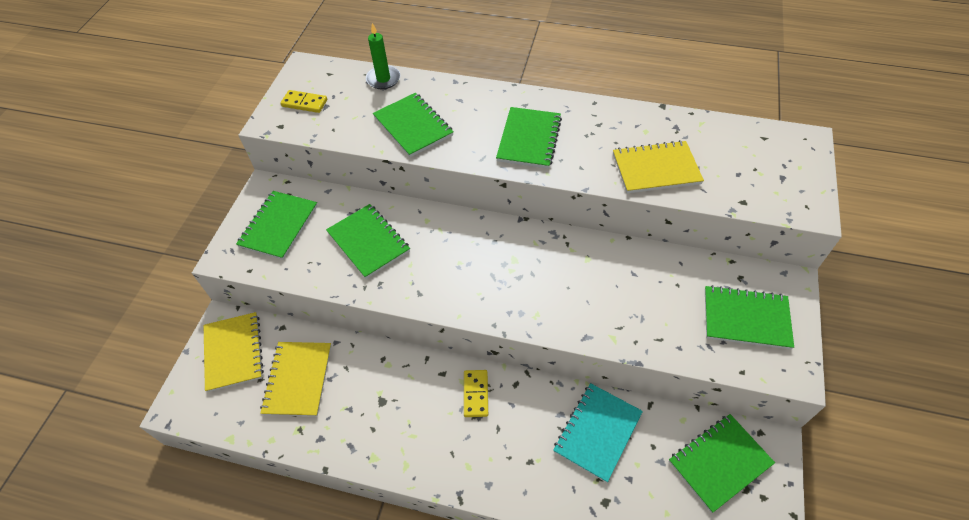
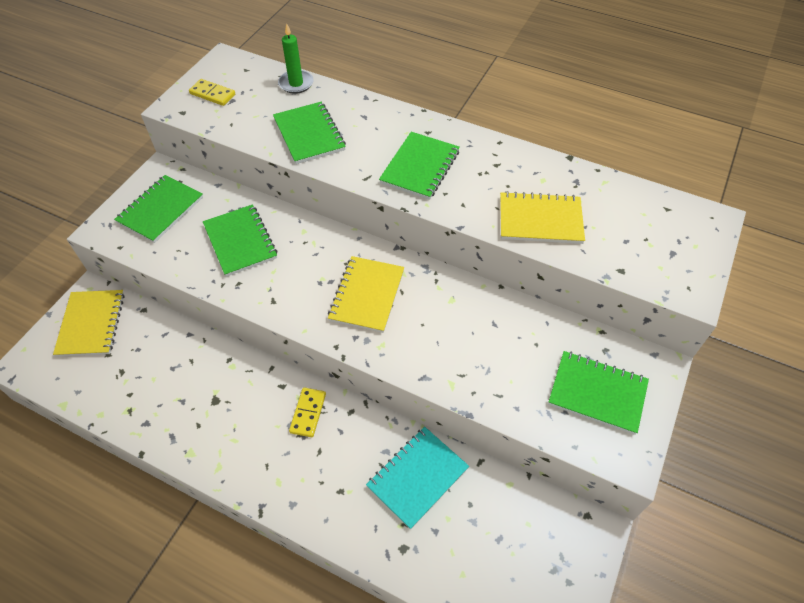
camera: 10 degrees right, 0 degrees up
yellow notebook [260,342,331,417] -> yellow notebook moved to [328,256,404,333]
green notebook [669,414,775,513] -> none

